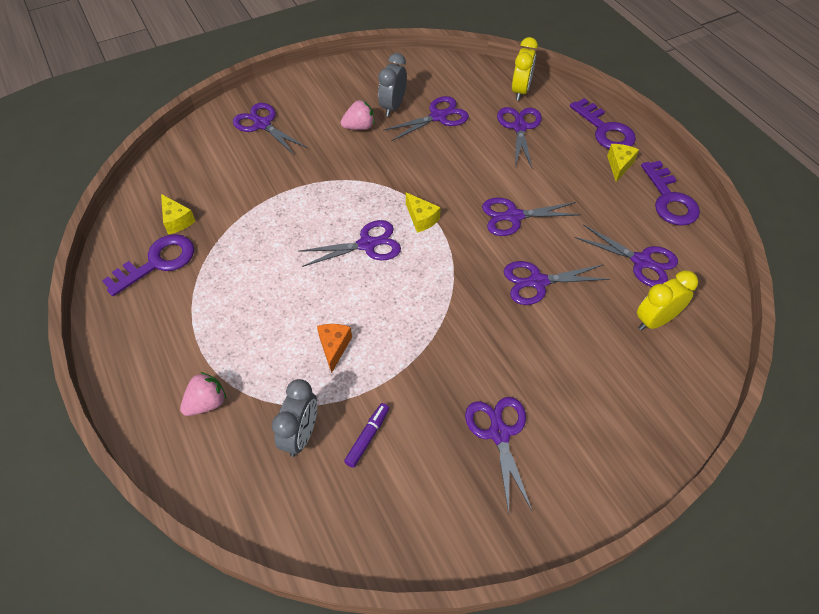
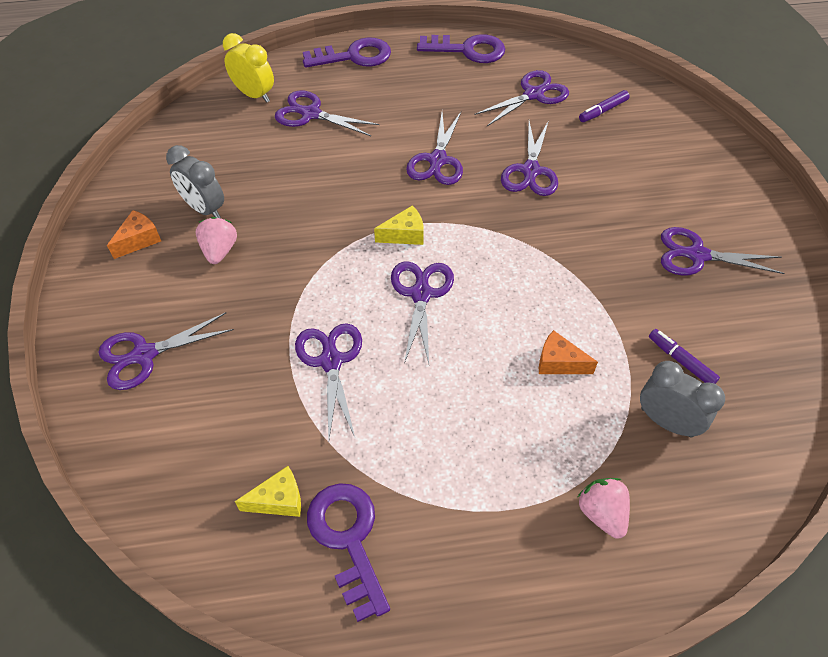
camera: 70 degrees left, 0 degrees up
purple scissors [383,96,469,141] -> purple scissors moved to [295,323,362,438]
yellow cheese [607,144,639,182] -> none
yellow clock [637,270,698,331] -> purple marker [579,90,629,122]
none -> orange cheese [107,210,161,259]

